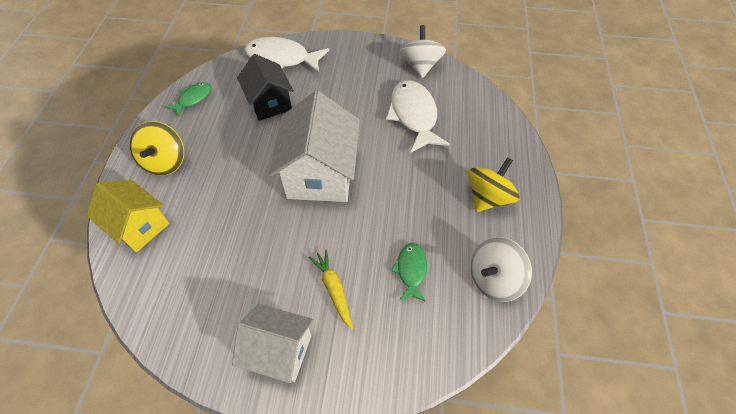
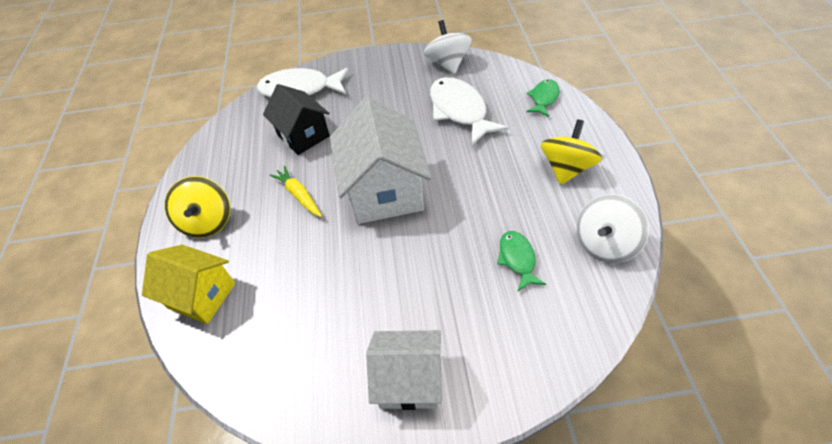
camera: 10 degrees left, 5 degrees down
green fish [165,82,211,116] -> green fish moved to [526,79,560,117]
yellow carrot [309,249,353,330] -> yellow carrot moved to [269,166,322,217]

